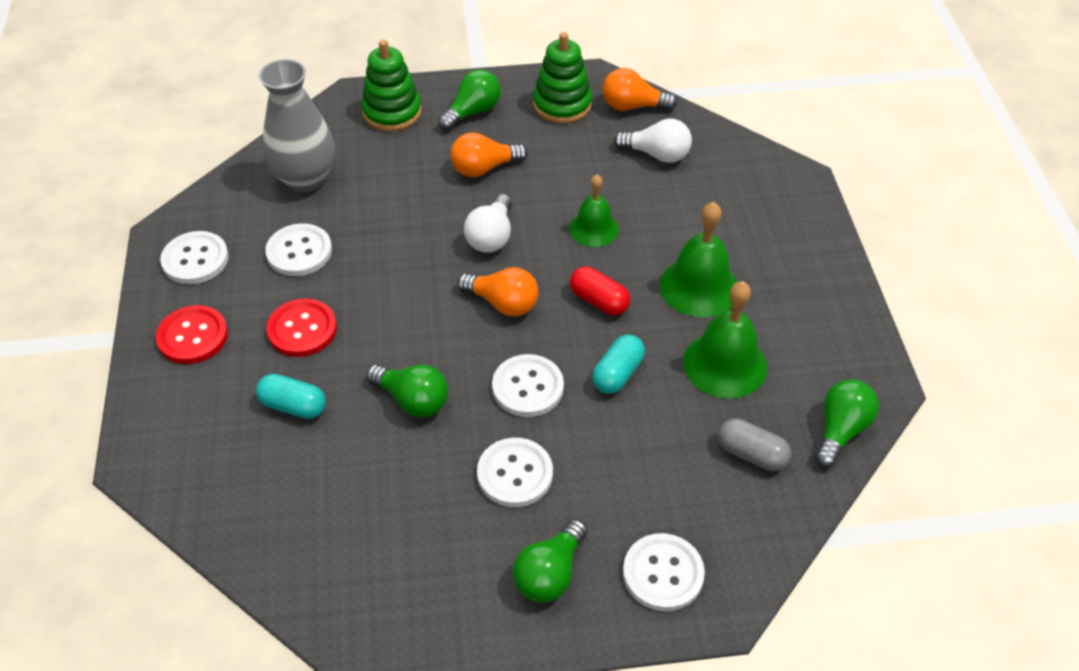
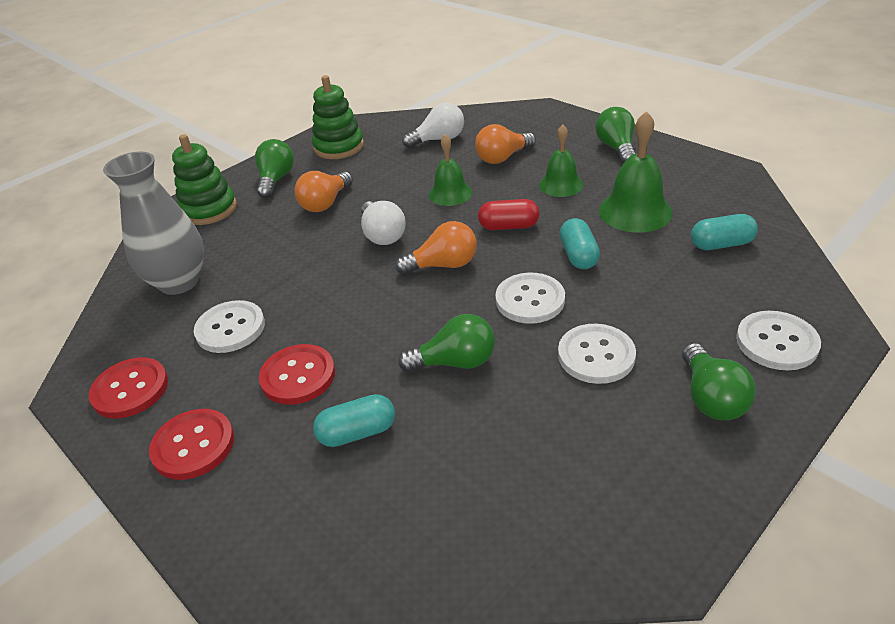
camera: 35 degrees left, 10 degrees down
white button [160,231,229,284] -> red button [89,357,168,418]
orange light bulb [602,68,677,111] -> orange light bulb moved to [475,124,536,164]
green bell [660,202,737,318] -> green bell [539,125,583,197], size x0.65
grey capsule [718,418,791,471] -> turquoise capsule [691,214,758,250]
green light bulb [815,379,879,468] -> green light bulb moved to [595,107,636,164]

